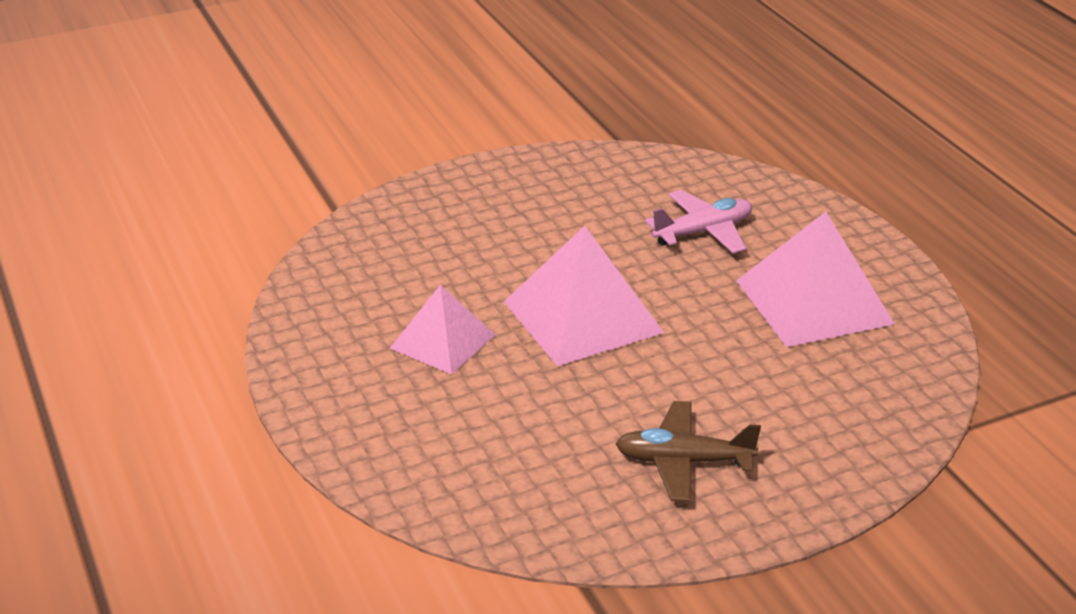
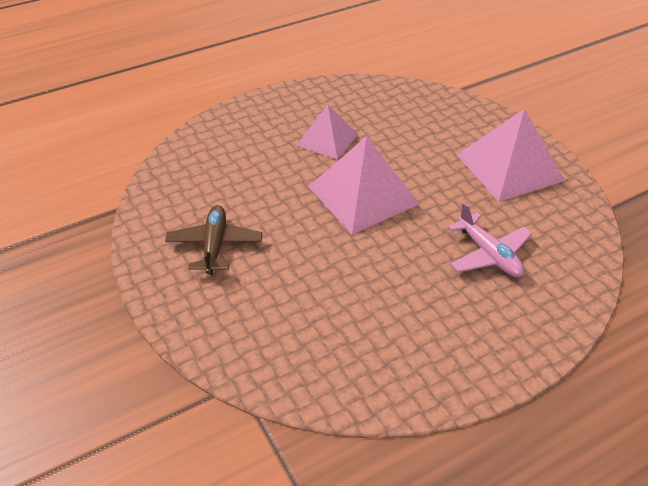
camera: 85 degrees right, 10 degrees up
pink pyramid [736,211,895,347] -> pink pyramid moved to [457,109,565,202]

